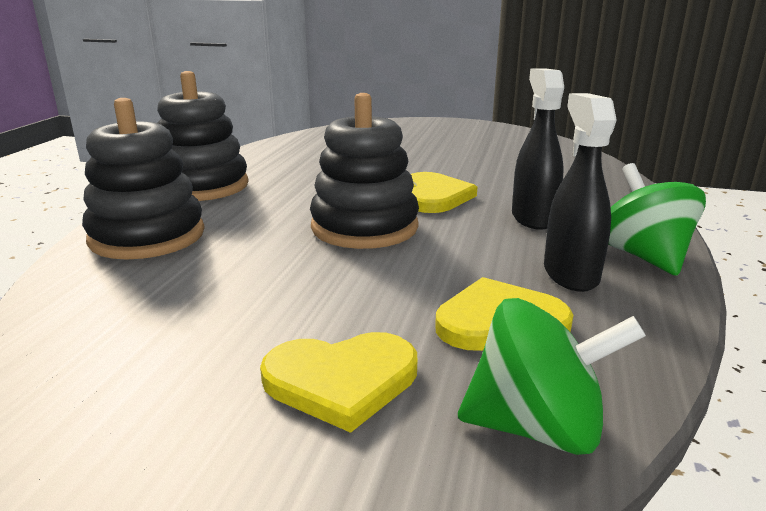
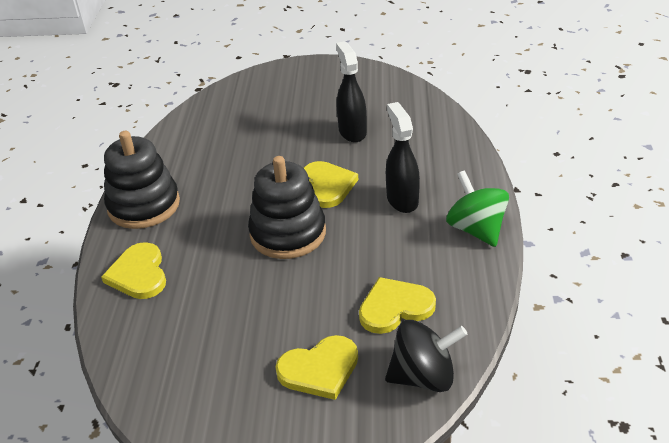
camera: 10 degrees left, 15 degrees up
black stacking toy [82,98,205,260] -> yellow heart [101,242,166,299]
green spinning top [458,298,646,455] -> black spinning top [385,320,467,392]
black spray bottle [544,93,617,292] -> black spray bottle moved to [336,41,367,142]

